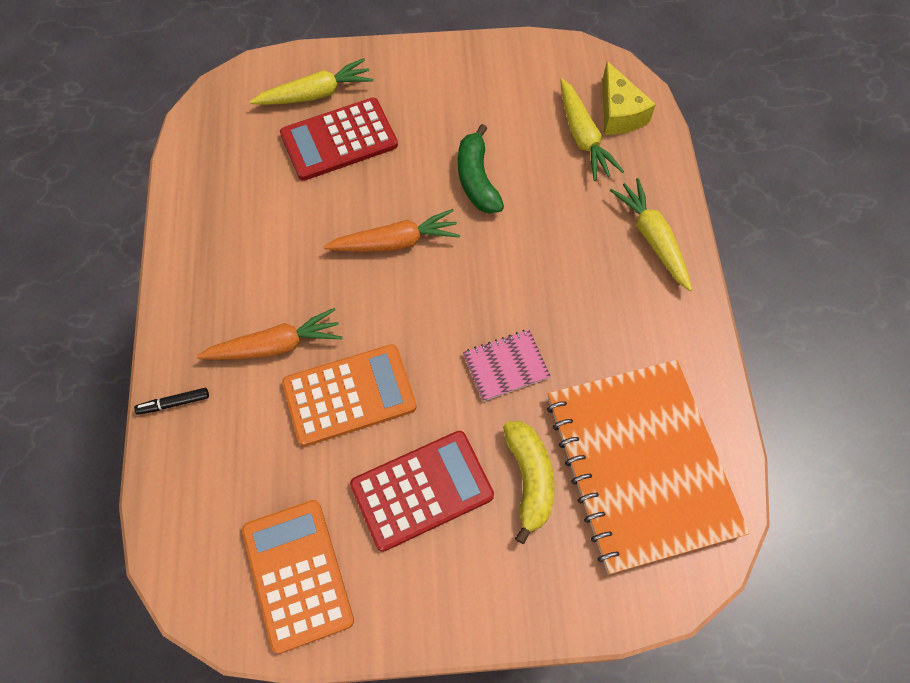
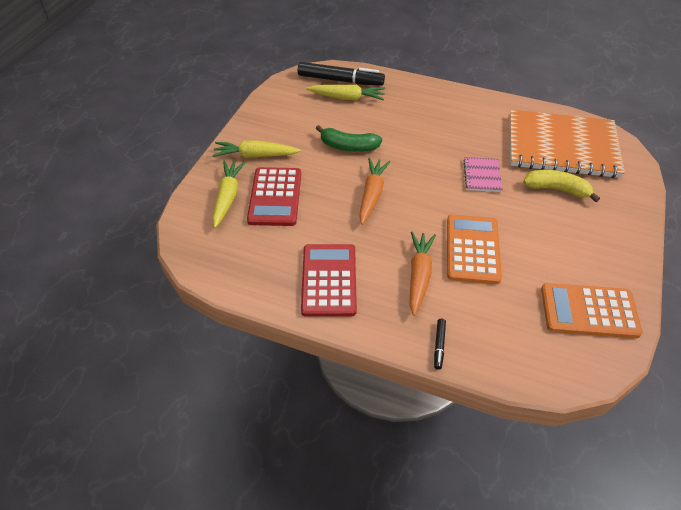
camera: 65 degrees left, 15 degrees down
red calculator [350,431,494,552] -> red calculator moved to [301,244,357,317]
yellow cheese [602,61,656,135] -> black marker [298,62,385,86]
yellow carrot [610,178,692,291] -> yellow carrot moved to [212,140,301,158]

